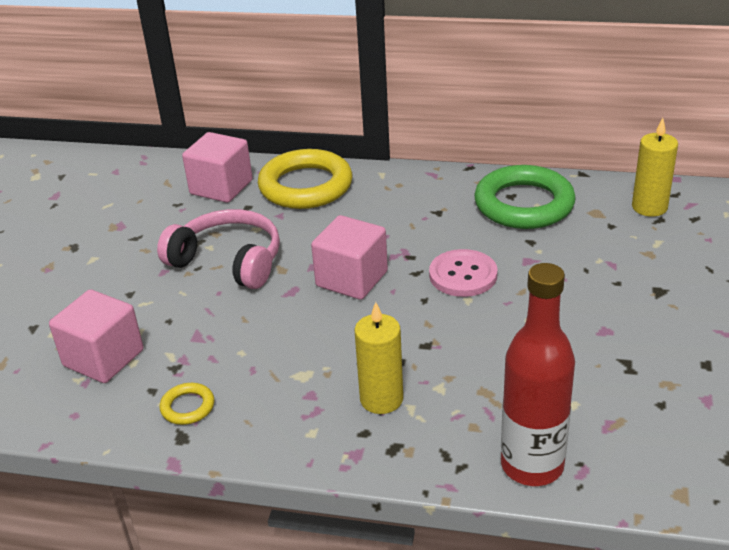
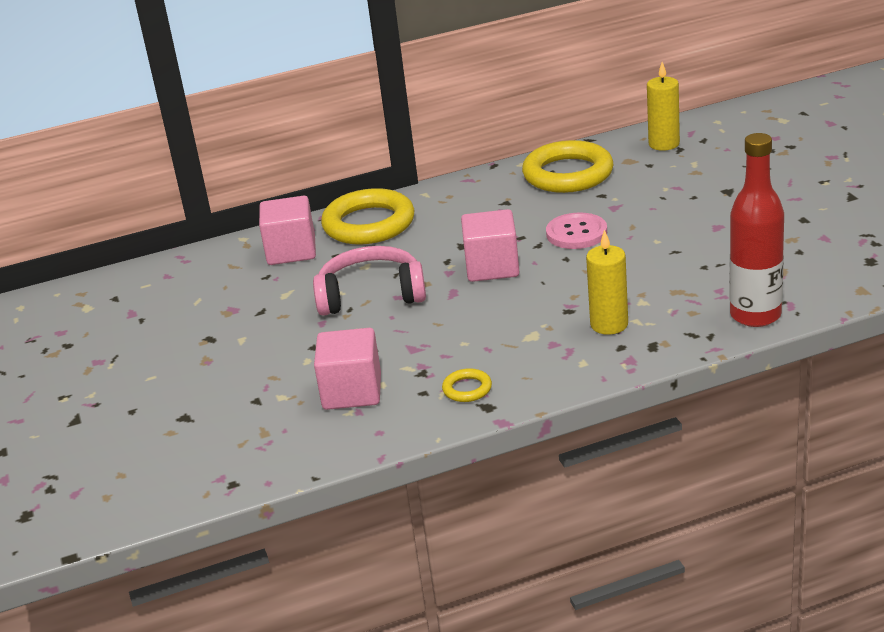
camera: 30 degrees left, 5 degrees down
green ring [474,165,576,229] -> yellow ring [522,140,613,193]

